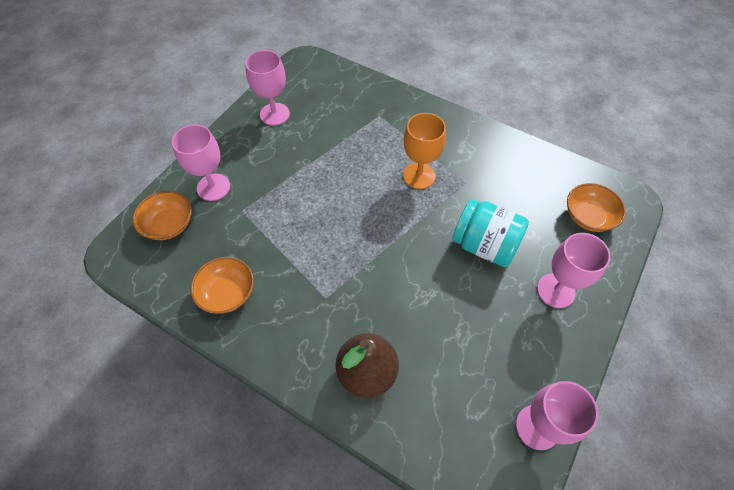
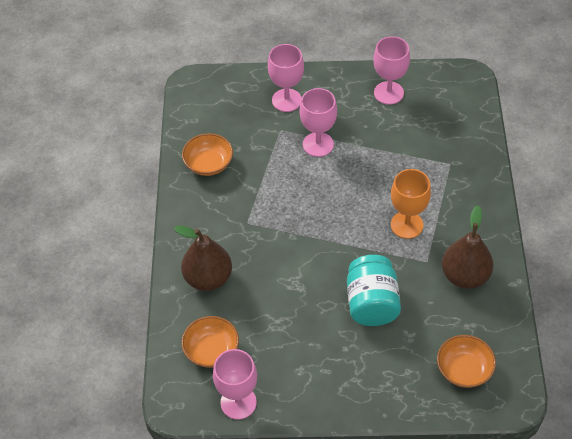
camera: 60 degrees right, 5 degrees down
orange bowl [133,191,192,240] -> orange bowl moved to [182,316,239,368]
pink goblet [537,233,611,308] -> pink goblet moved to [300,88,337,157]
none -> brown pear [442,205,494,289]

